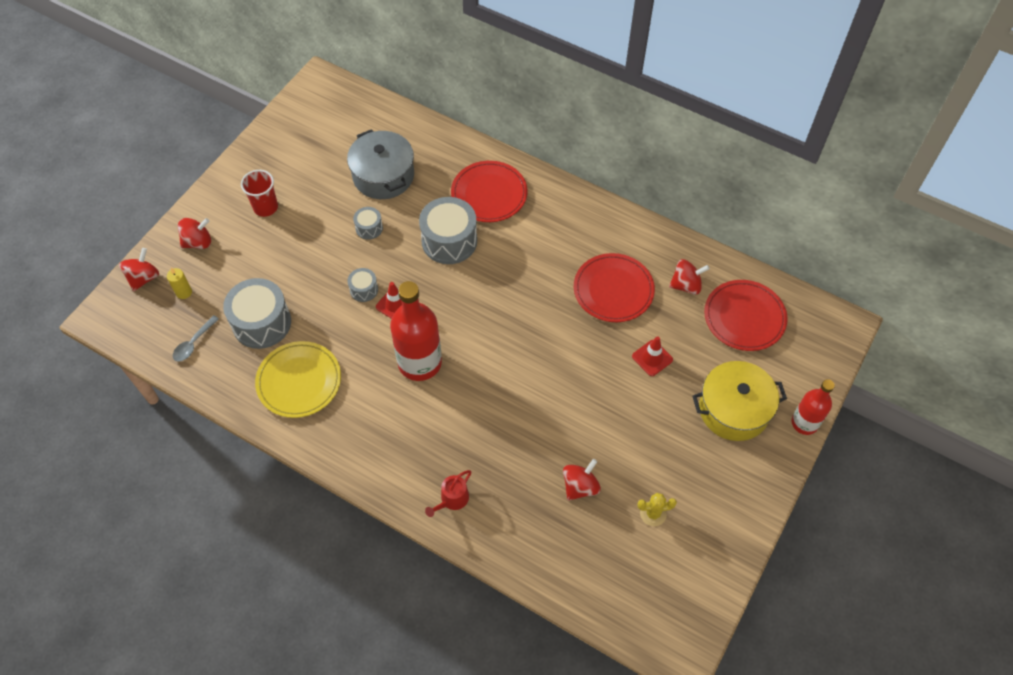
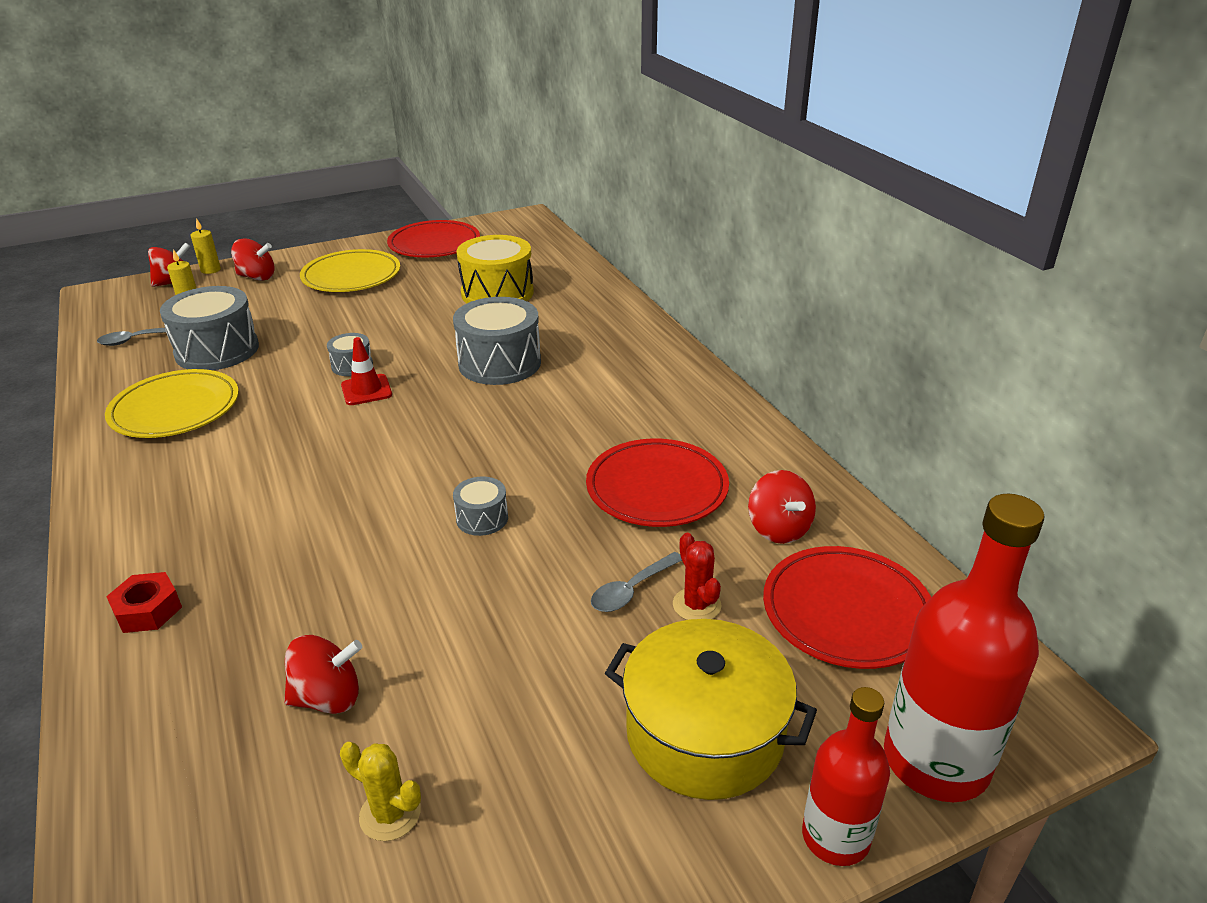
camera: 35 degrees right, 25 degrees down
red cup [241,170,278,217] -> yellow plate [300,249,400,292]
grey pot [347,129,414,199] -> yellow drum [456,235,534,303]
grey drum [353,207,383,240] -> grey drum moved to [453,476,508,536]
red bottle [390,281,442,381] -> red bottle moved to [884,494,1045,802]
red watering can [425,470,471,517] -> red nut [106,572,182,633]
red plate [451,161,527,222] -> red plate moved to [387,220,480,257]
red traffic cone [632,336,673,376] -> grey spoon [591,552,682,612]
red spinning top [669,259,710,295] -> red spinning top turned 45 degrees clockwise [748,470,816,544]
none -> yellow candle [190,218,221,274]
none -> red cactus [673,533,722,620]

